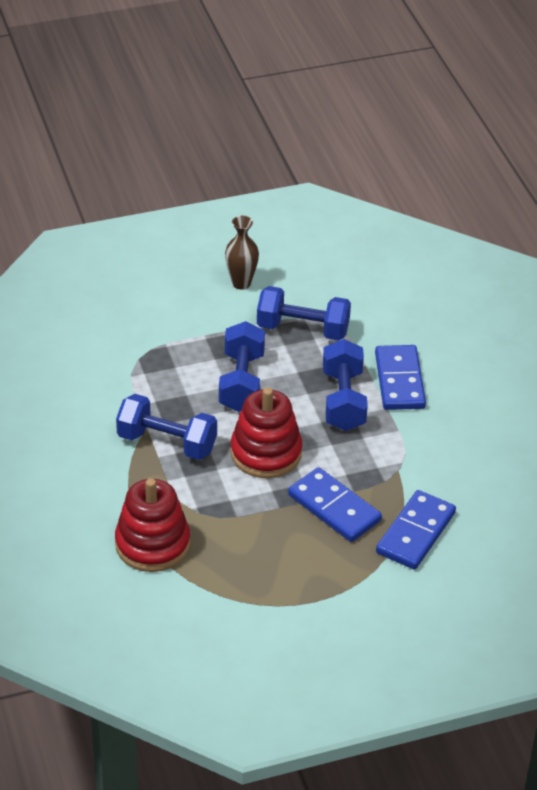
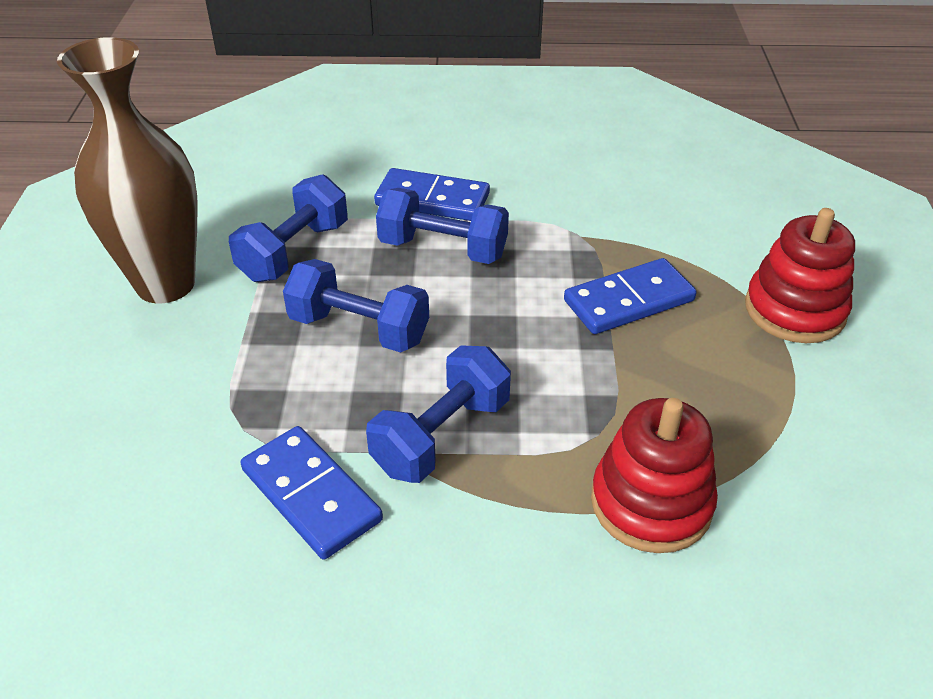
camera: 70 degrees left, 0 degrees up
brown vase [225,215,259,290] -> brown vase [57,37,197,303], size x2.12
red stacking toy [230,388,302,478] -> red stacking toy moved to [745,208,855,343]
blue domino [376,490,456,570] -> blue domino moved to [240,426,383,560]

